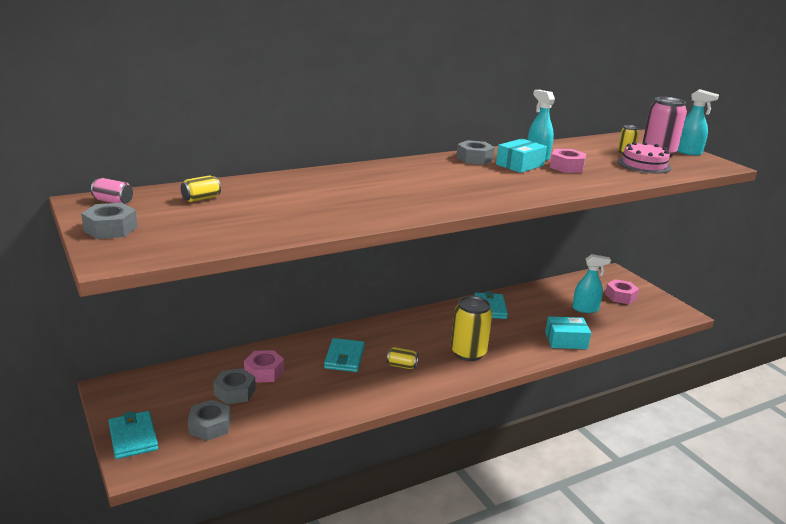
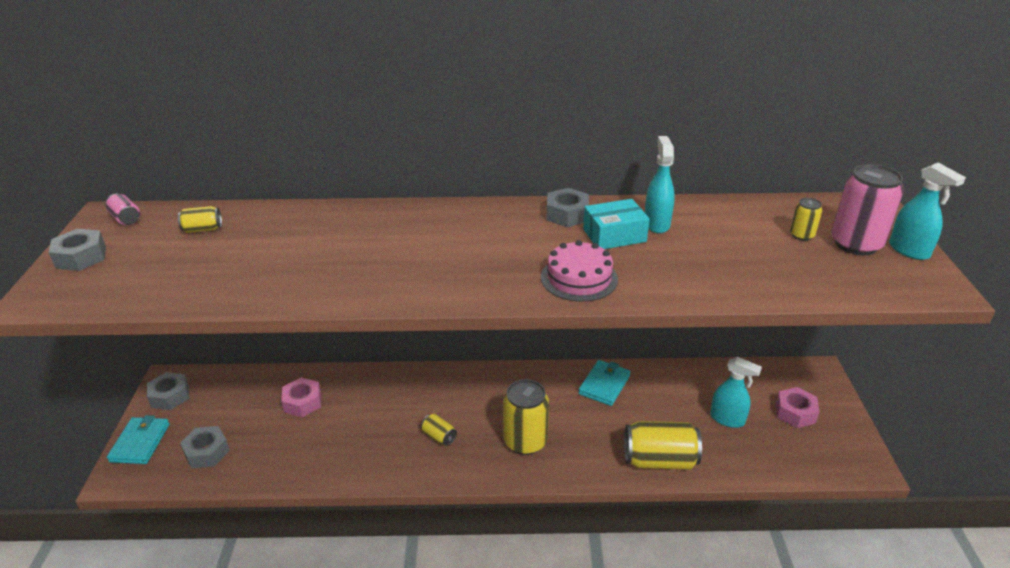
camera: 30 degrees right, 10 degrees up
grey nut [213,368,256,404] -> grey nut moved to [147,372,189,410]
turquoise wallet [324,338,365,372] -> none
turquoise box [545,316,591,349] -> yellow can [624,421,702,469]
pink nut [550,149,586,173] -> none
pink cake [618,142,671,174] -> pink cake moved to [541,240,618,302]

